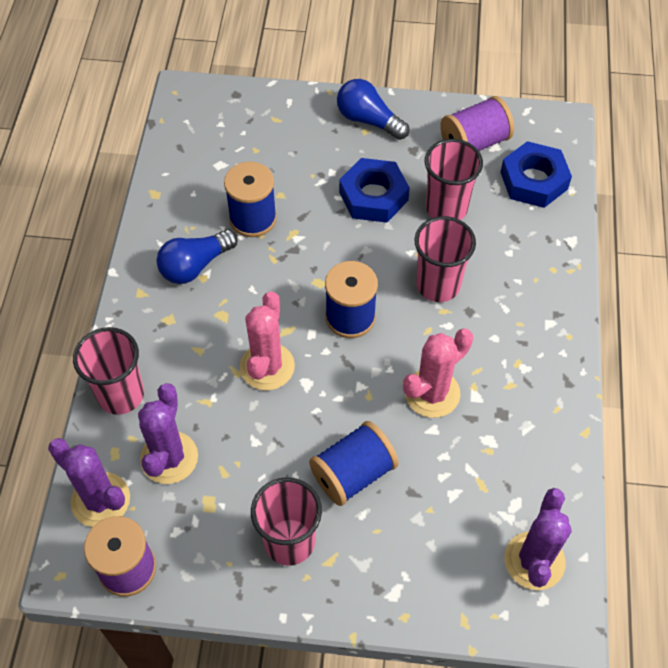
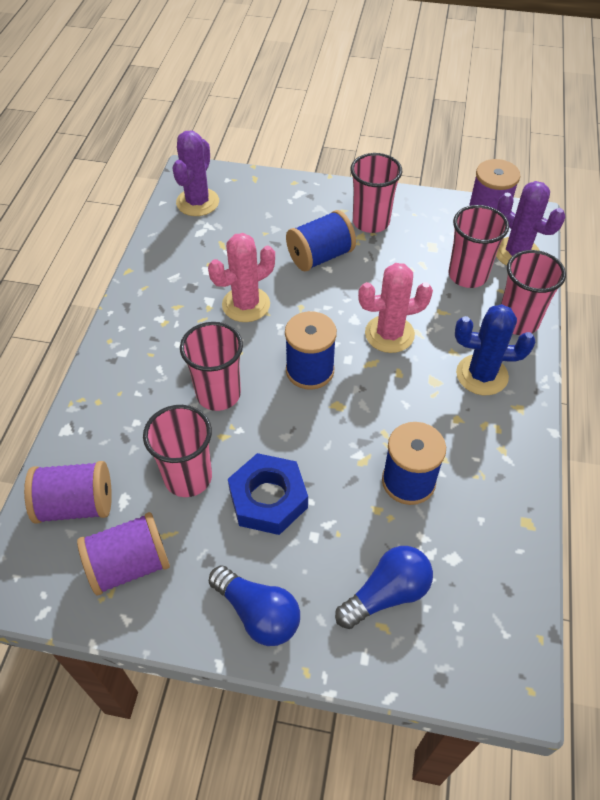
camera: 175 degrees left, 5 degrees down
purple cactus [138,383,198,484] -> pink cup [448,205,509,288]
blue light bulb [157,229,238,284] -> blue light bulb moved to [335,546,433,629]
pink cactus [240,291,295,391] -> pink cactus turned 60 degrees clockwise [358,263,433,353]
blue nut [501,141,572,208] -> purple spool [24,461,112,524]
none -> blue cactus [455,304,535,395]

